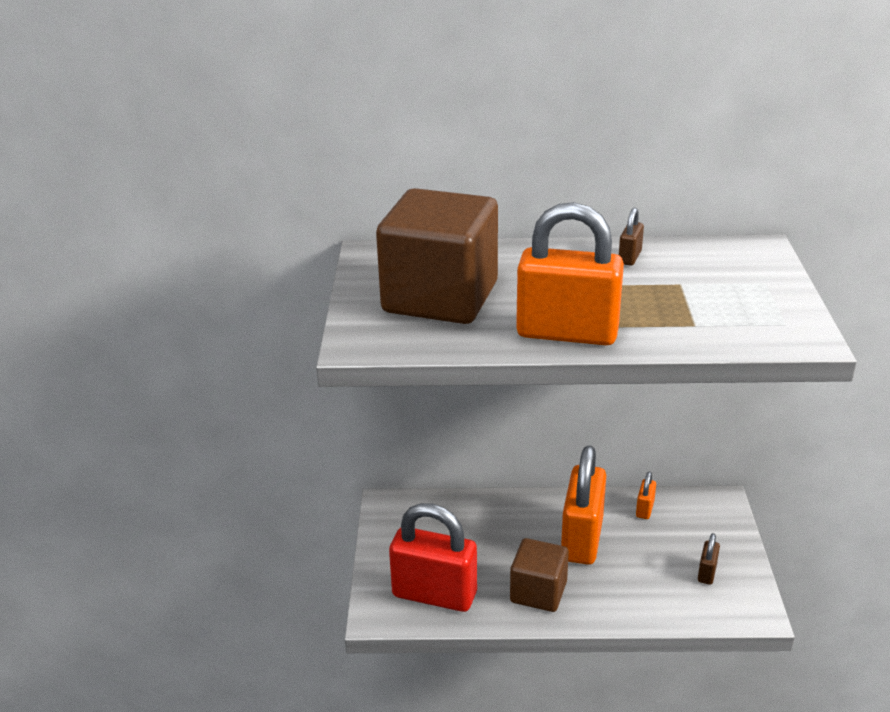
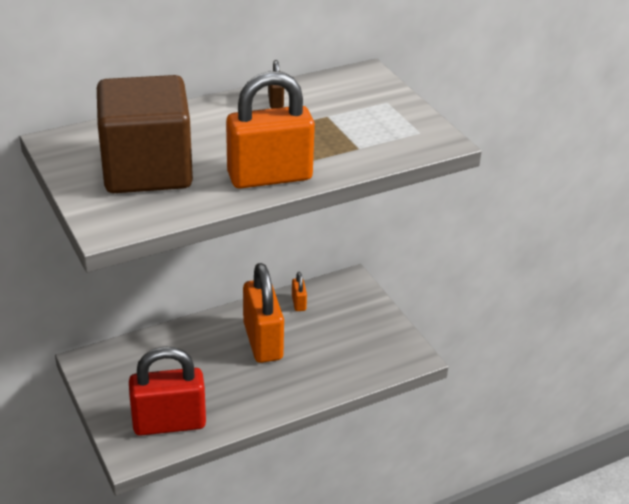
camera: 30 degrees left, 5 degrees up
brown cube [510,538,569,612] -> none
brown padlock [698,533,720,585] -> none

